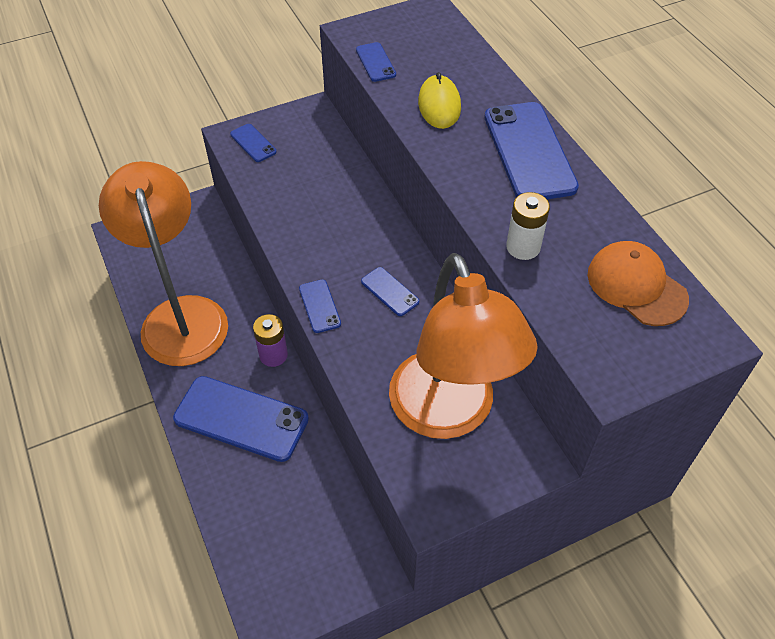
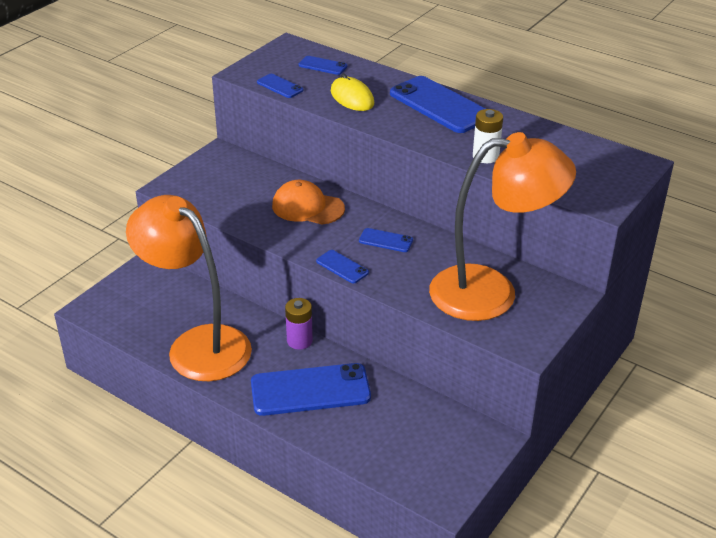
camera: 30 degrees left, 15 degrees down
blue phone [230,124,277,162] -> blue phone moved to [299,56,347,75]
orange lamp [389,253,537,439] -> orange lamp turned 45 degrees counterclockwise [429,132,576,321]
orange cap [588,241,689,326] -> orange cap moved to [272,180,345,225]

